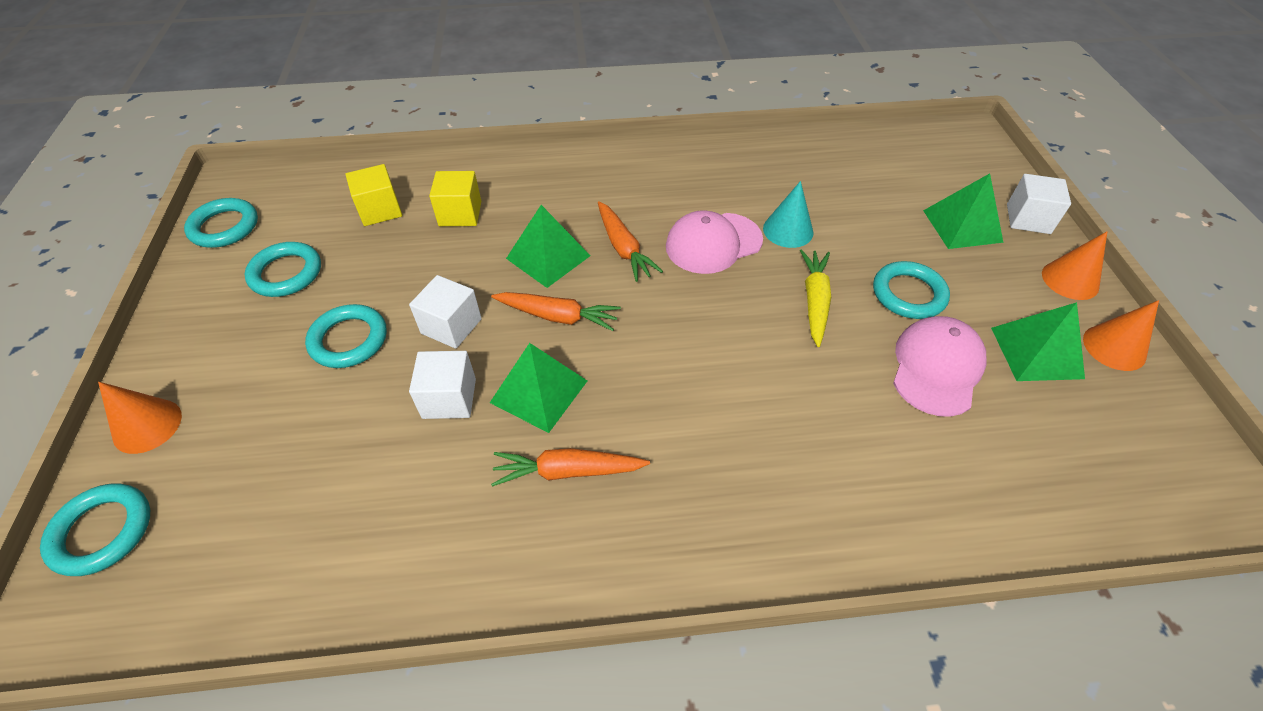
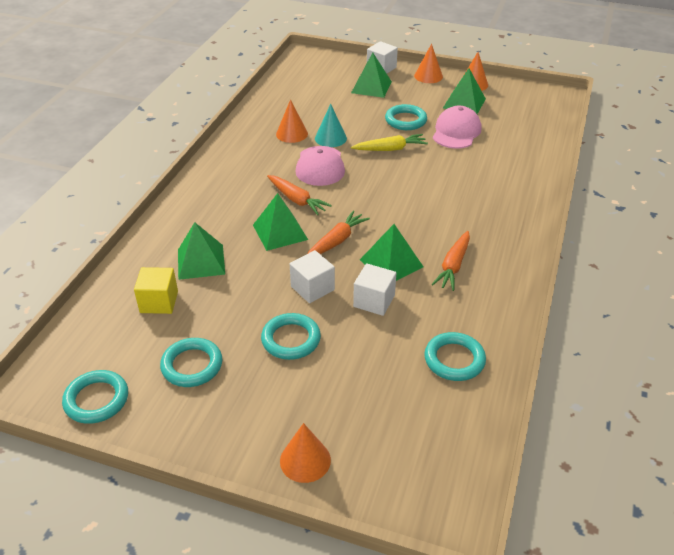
camera: 65 degrees left, 10 degrees down
turquoise ring [40,483,150,576] -> turquoise ring moved to [424,332,486,381]
yellow cube [429,171,481,226] -> green pyramid [178,222,225,280]
orange carrot [598,201,663,282] -> orange carrot turned 45 degrees clockwise [267,175,332,215]
yellow carrot [800,249,831,347] -> yellow carrot turned 135 degrees clockwise [351,134,428,151]
pink cap [893,316,987,417] -> pink cap turned 60 degrees clockwise [433,106,481,149]
none -> orange cone [276,99,308,143]

